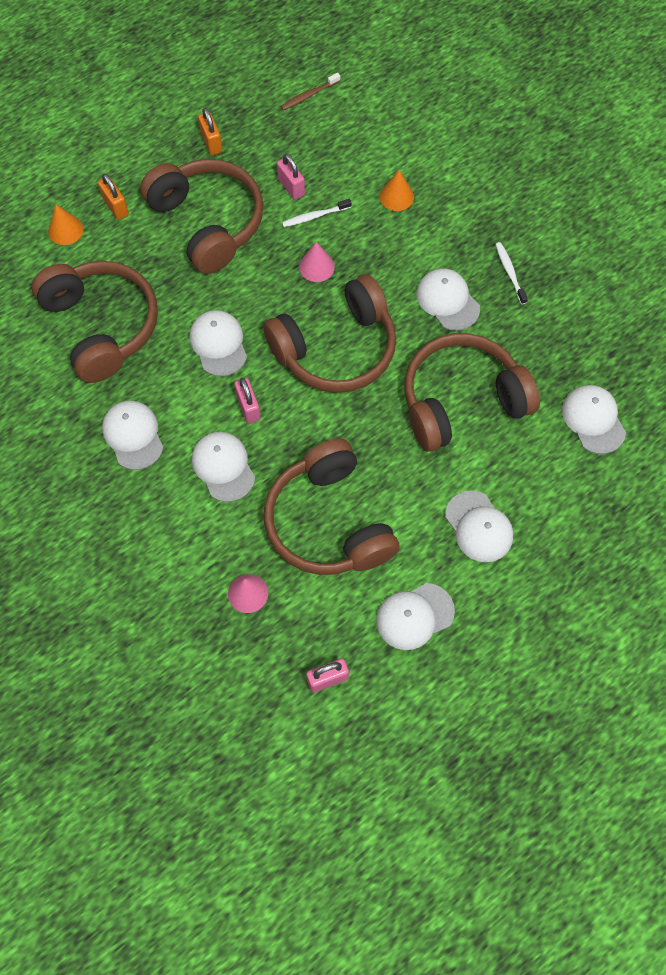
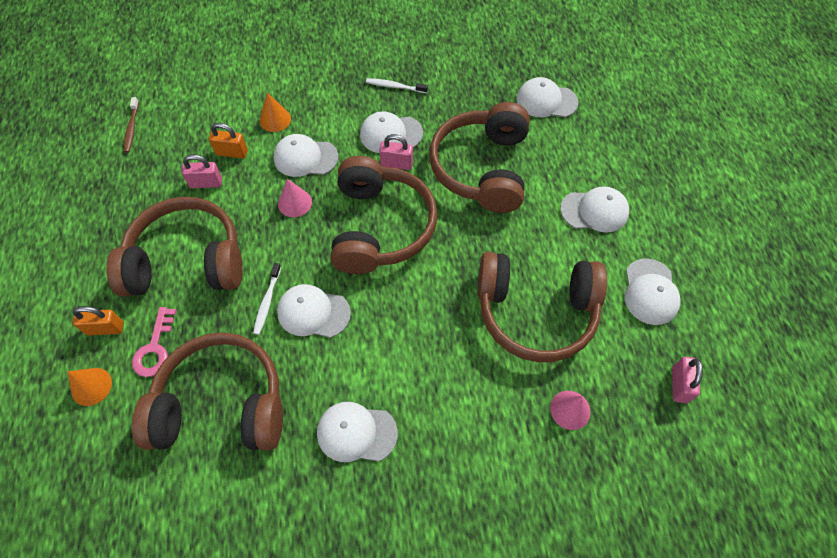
camera: 60 degrees left, 5 degrees down
white cap [192,432,255,502] -> white cap moved to [274,134,338,177]
orange padlock [198,108,222,155] -> orange padlock moved to [209,123,248,159]
pink padlock [234,378,261,424] -> pink padlock moved to [379,134,413,170]
white toothbrush [282,199,351,227] -> white toothbrush moved to [253,263,281,335]
none -> pink key [132,307,177,377]

